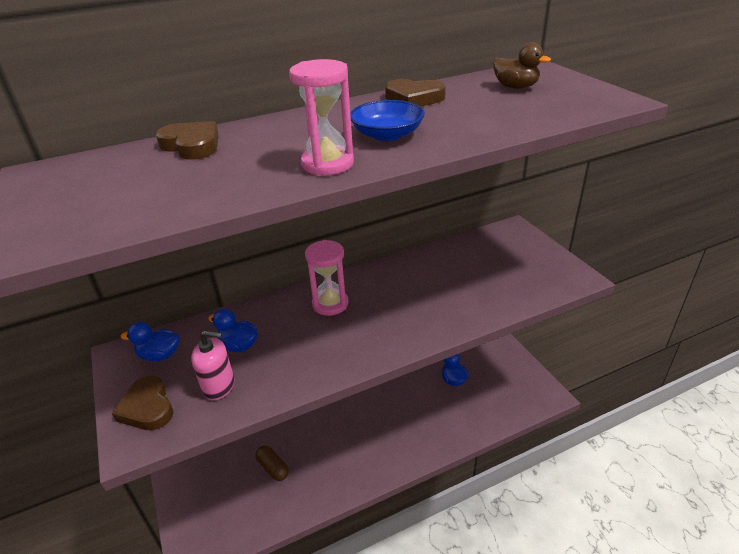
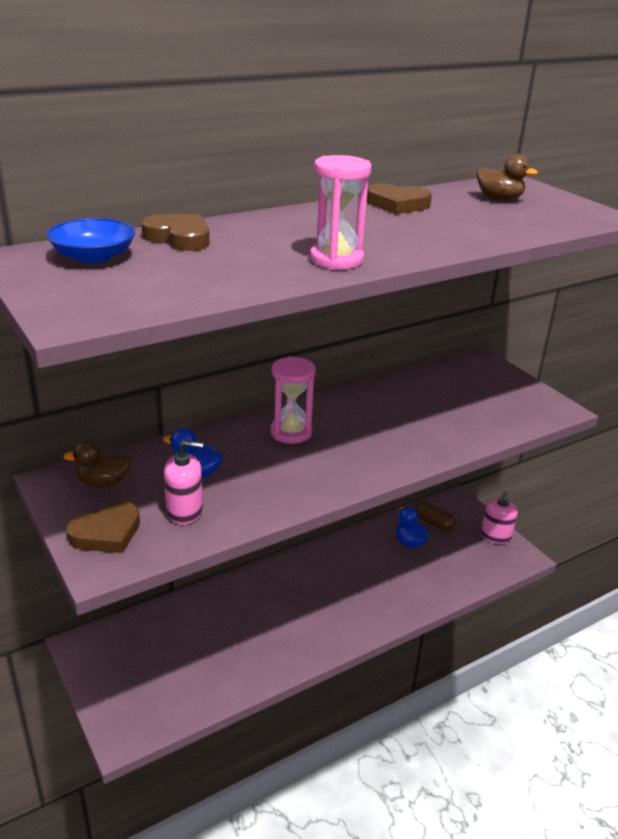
camera: 10 degrees left, 5 degrees down
brown heart [112,376,173,430] -> brown heart turned 90 degrees counterclockwise [66,501,140,553]
blue duck [121,322,180,361] -> brown duck [63,440,132,488]
brown capsule [255,446,289,481] -> brown capsule moved to [415,502,456,531]
blue bowl [350,100,425,141] -> blue bowl moved to [46,218,135,263]
none -> pink soap dispenser [481,491,518,544]

